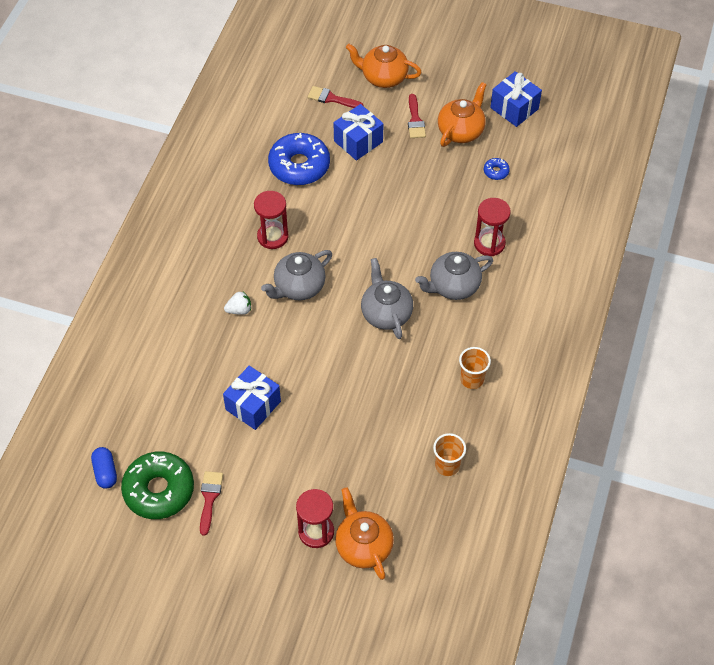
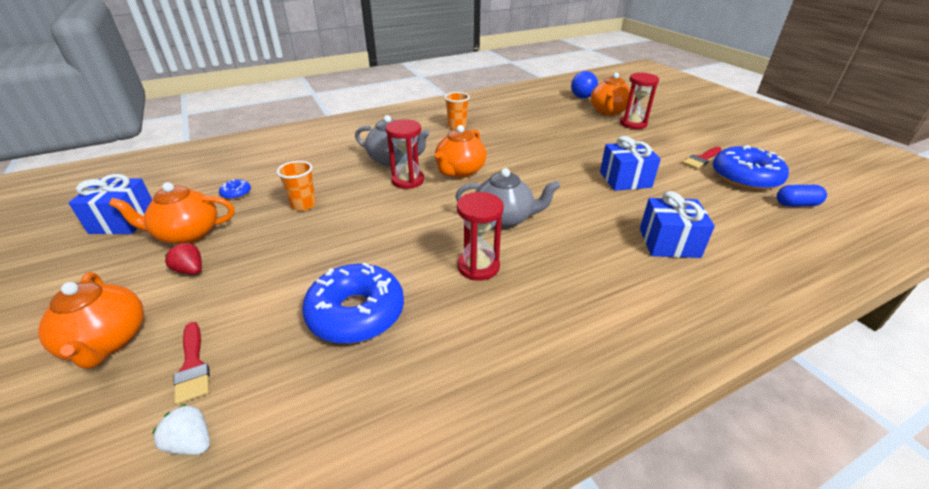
camera: 135 degrees left, 20 degrees down
blue capsule [91,447,117,489] -> blue capsule turned 60 degrees clockwise [777,185,827,207]
green donut [121,451,194,519] -> blue donut [713,145,789,190]
white strawberry [224,292,251,315] -> white strawberry moved to [152,404,210,455]
blue gift [334,104,384,161] -> blue gift moved to [640,191,715,258]
grey teapot [361,258,413,339] -> orange teapot [435,125,487,178]
red brush [408,94,426,138] -> red strawberry [164,243,202,274]
orange cup [433,433,466,476] -> orange cup moved to [277,161,316,211]
red hourglass [474,198,511,256] -> red hourglass moved to [386,119,424,189]
none -> blue ball [571,71,598,99]

